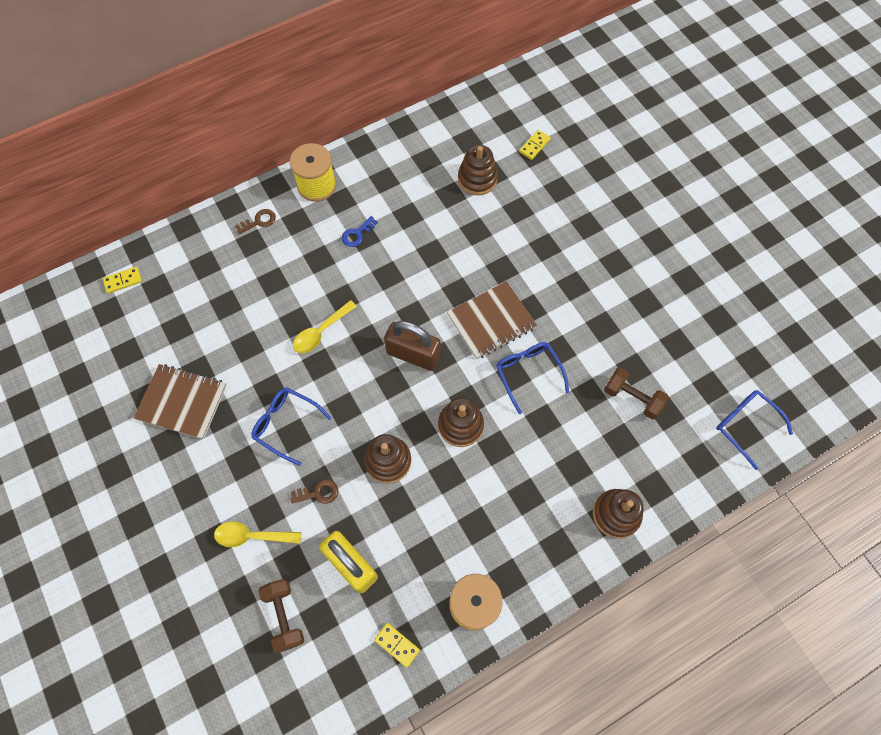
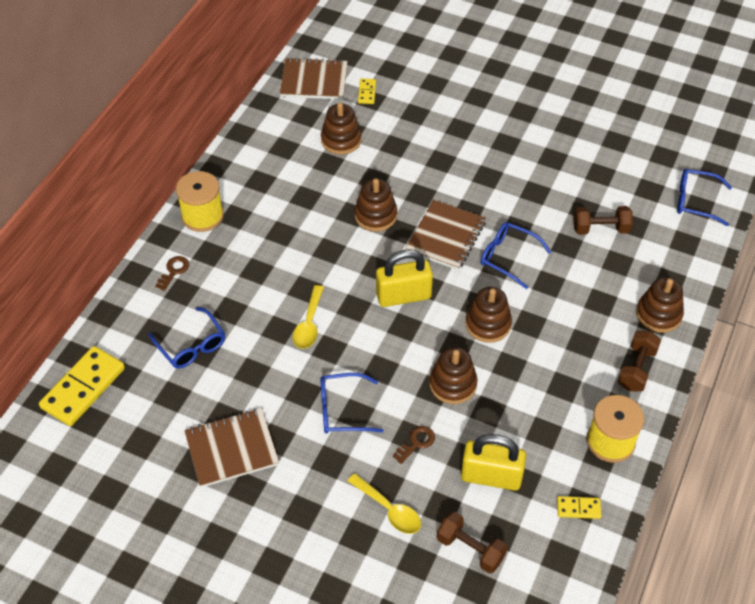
camera: 35 degrees left, 15 degrees down
yellow domino [103,267,142,294] -> yellow domino [39,346,125,426], size x2.09
yellow spoon [214,521,302,547] -> yellow spoon turned 105 degrees counterclockwise [348,473,421,534]
blue key [342,216,378,247] -> none
brown padlock [384,321,441,371] -> yellow padlock [376,250,433,307]
none -> blue glasses [148,307,225,368]
none -> brown notebook [280,57,348,100]
none -> brown stacking toy [355,179,397,232]
none -> brown dumbbell [618,331,661,392]

